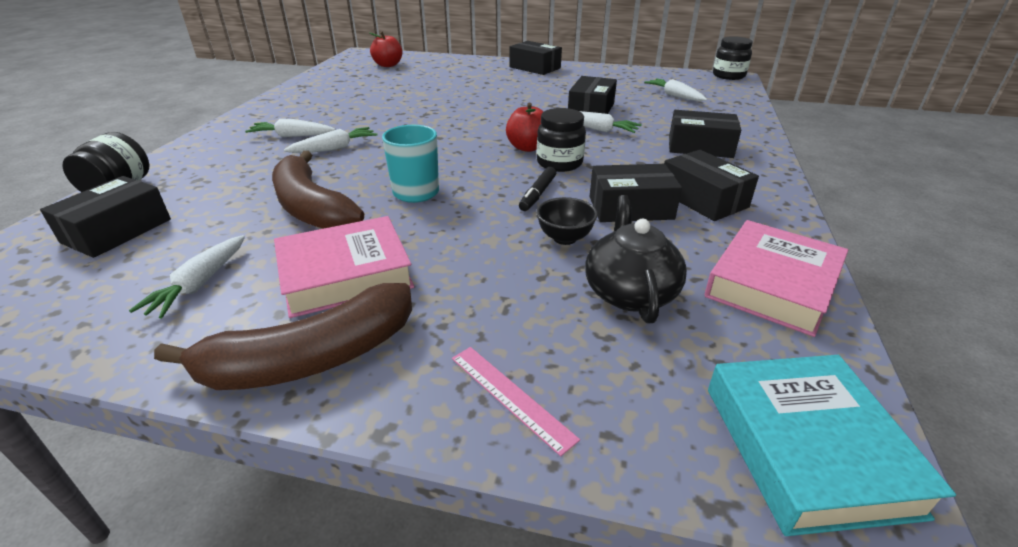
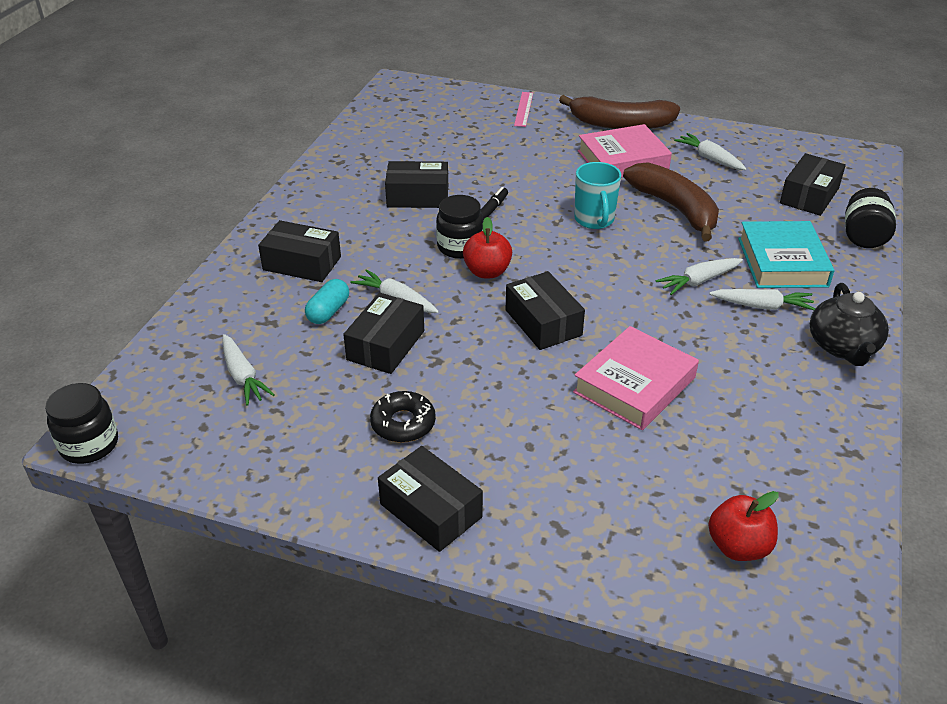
camera: 175 degrees left, 5 degrees up
white carrot [129,235,245,319] -> white carrot turned 60 degrees counterclockwise [674,133,747,170]
brown banana [154,283,412,390] -> brown banana turned 150 degrees counterclockwise [559,95,680,129]
pink ruler [452,347,580,456] -> pink ruler turned 45 degrees clockwise [514,92,533,127]
black bowl [536,197,598,245] -> none
black teapot [585,195,687,323] -> black teapot moved to [810,283,889,366]
black box [664,150,759,221] -> black box moved to [506,271,585,350]
pink book [704,220,848,337] -> pink book moved to [573,326,699,430]
turquoise book [708,355,956,536] -> turquoise book moved to [738,221,835,288]
none -> turquoise capsule [305,279,349,324]
none -> black donut [370,391,436,443]

